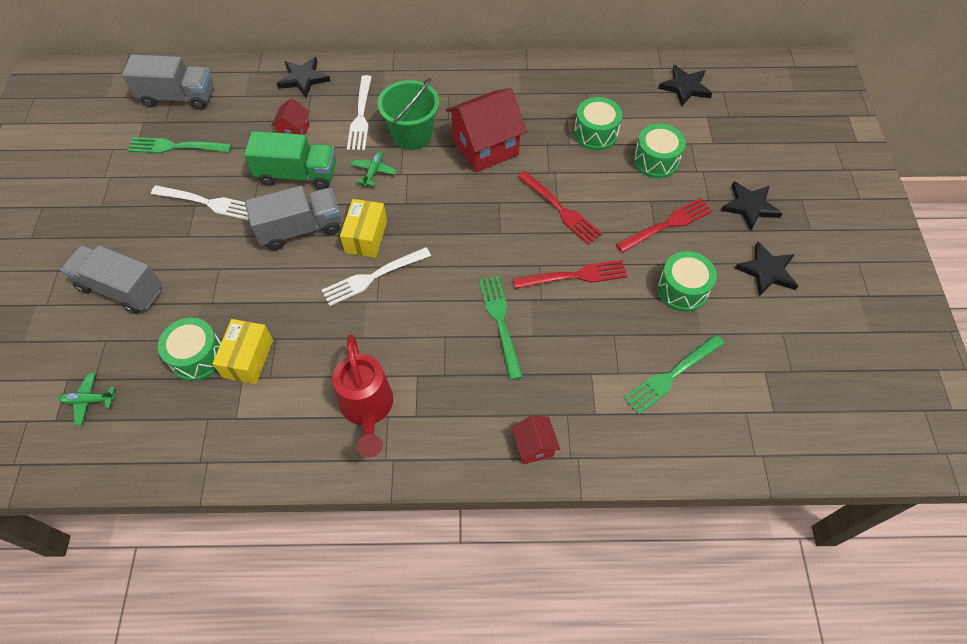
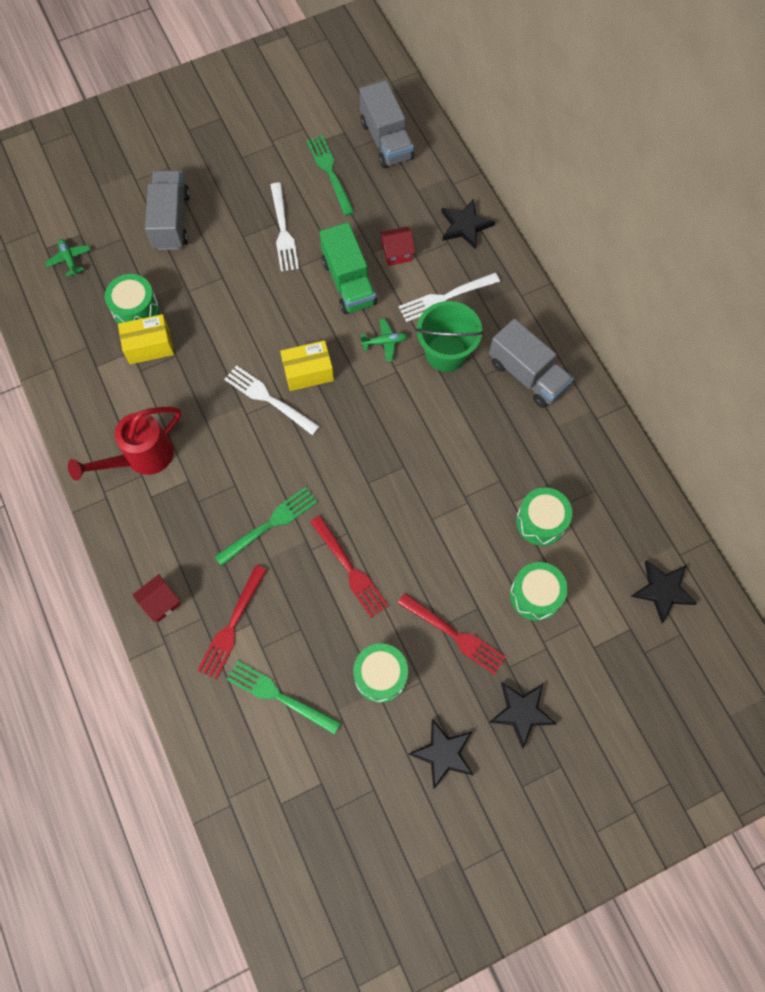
camera: 65 degrees right, 10 degrees up
grey truck [245,186,341,250] -> grey truck moved to [489,319,574,408]
red house [446,88,527,172] -> none
red fork [517,171,602,245] -> red fork moved to [197,565,267,680]

